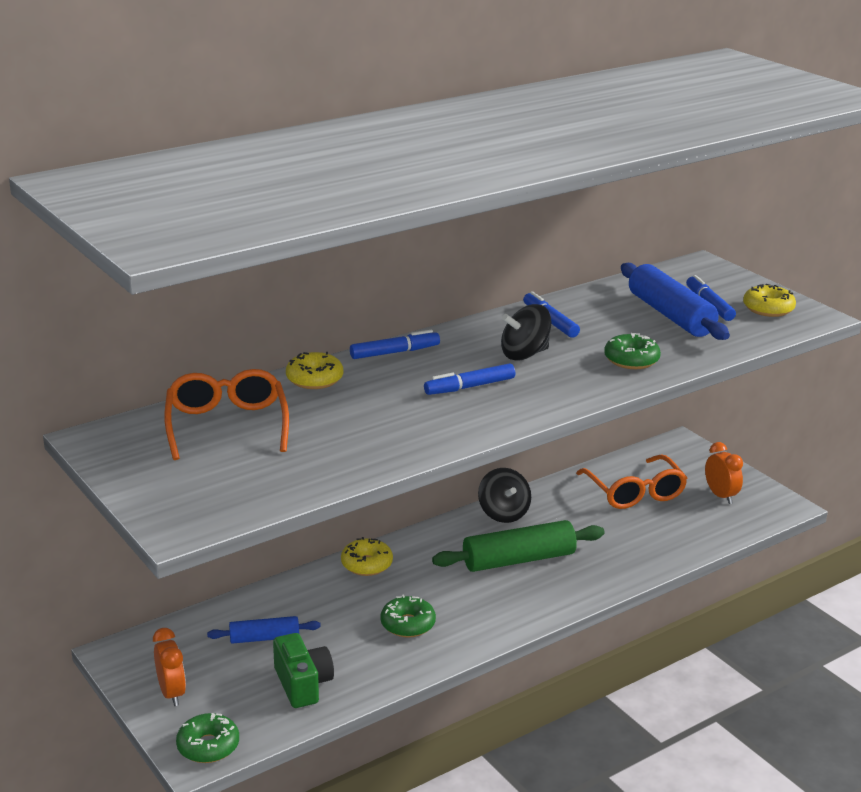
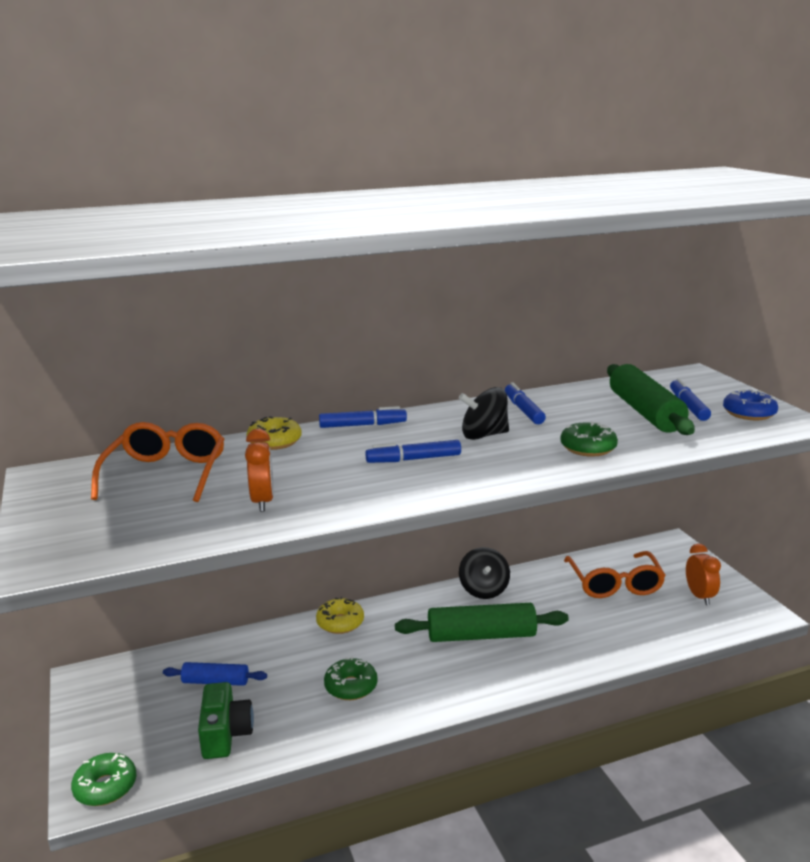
camera: 15 degrees right, 5 degrees down
orange clock [153,628,186,706] -> orange clock moved to [245,429,274,512]
blue rolling pin [621,263,730,340] -> green rolling pin [607,364,695,435]
yellow donut [743,284,796,317] -> blue donut [723,389,778,420]

